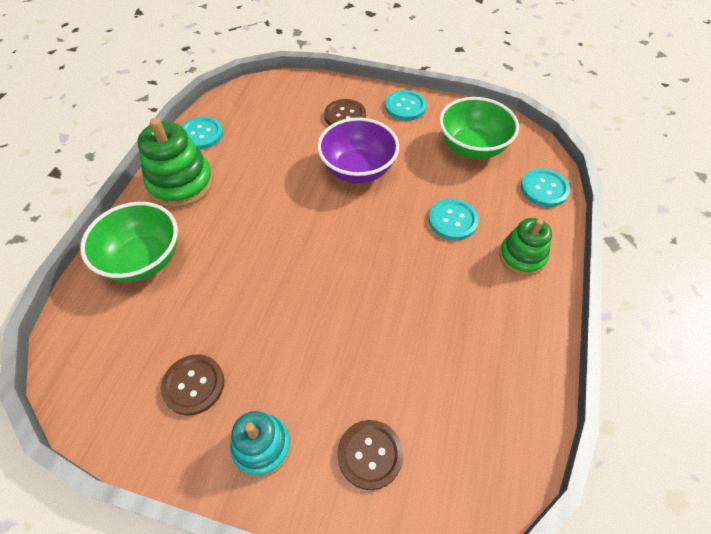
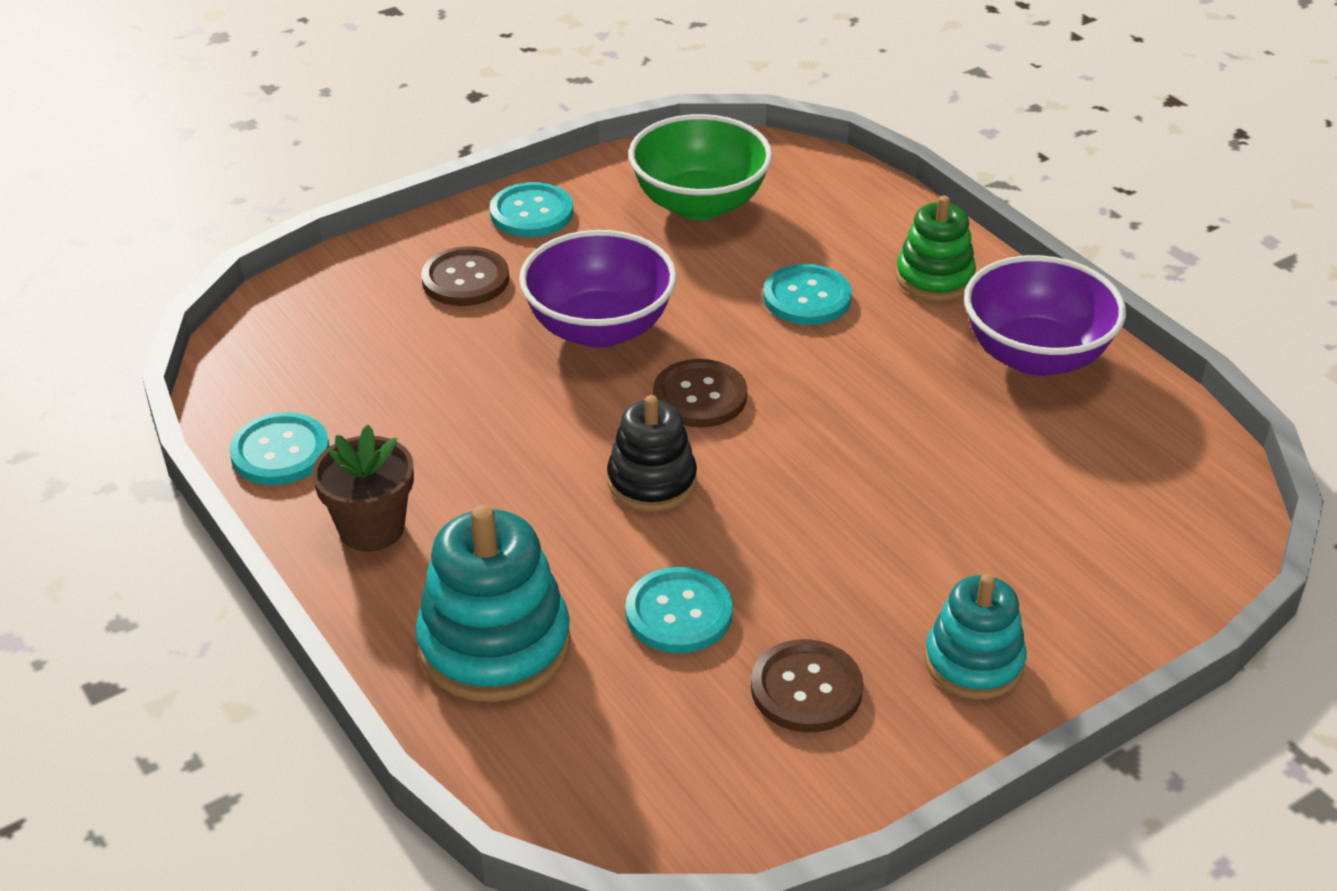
camera: 50 degrees left, 15 degrees down
green bowl [80,202,178,282] -> turquoise stacking toy [416,505,571,702]
green stacking toy [137,118,213,208] -> brown flower pot [312,425,414,552]
brown button [337,420,403,490] -> brown button moved to [653,359,747,427]
turquoise button [521,169,570,207] -> turquoise button moved to [625,567,733,653]
none -> black stacking toy [607,395,697,511]
none -> purple bowl [964,255,1126,376]

